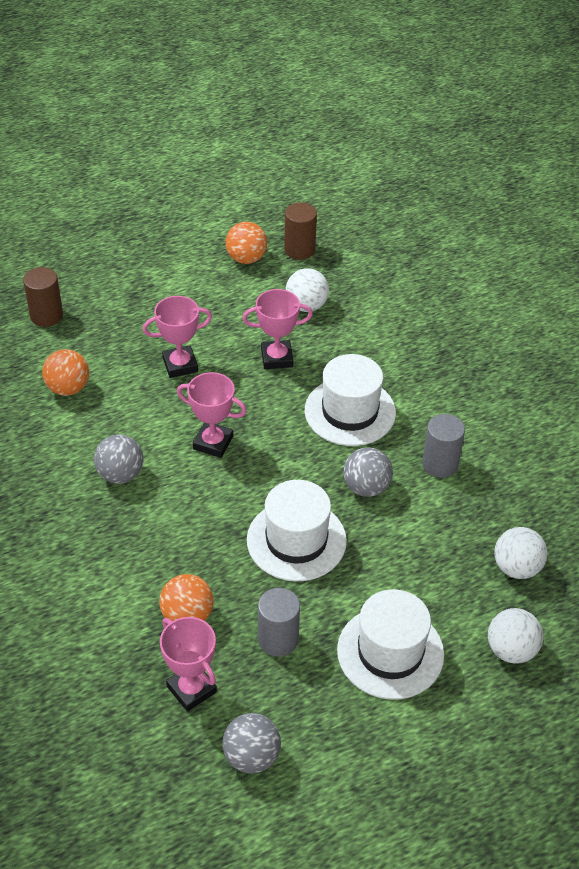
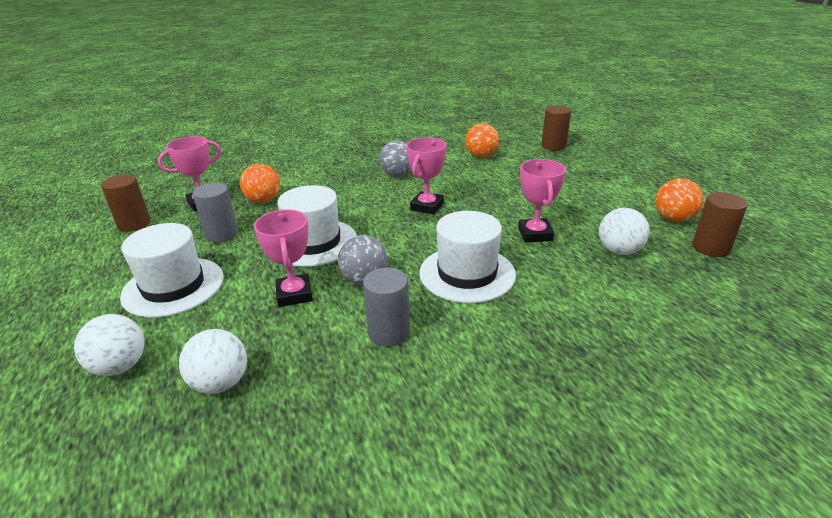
camera: 95 degrees right, 15 degrees down
pink trophy [143,296,212,378] -> pink trophy moved to [254,210,313,307]
grey ball [222,713,281,773] -> brown cylinder [101,175,151,232]

